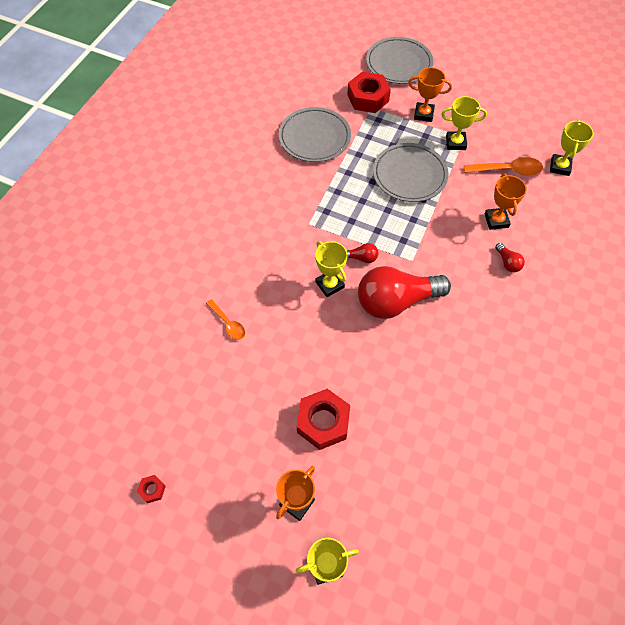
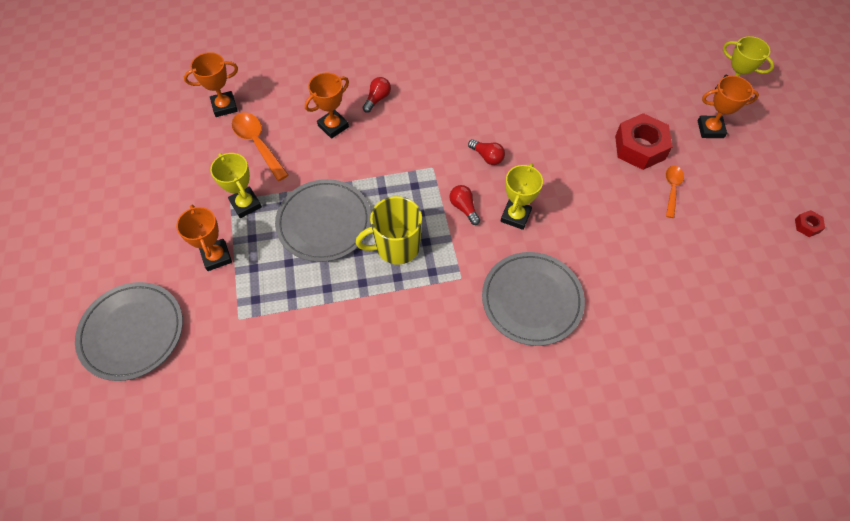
camera: 125 degrees left, 0 degrees up
orange spoon [206,299,245,340] -> orange spoon moved to [666,166,684,218]
grey plate [279,107,351,162] -> grey plate moved to [482,252,585,346]
red nut [347,72,391,113] -> none
red light bulb [358,266,451,319] -> red light bulb [468,139,505,165], size x0.41
yellow trophy [550,120,594,176] -> orange trophy [184,52,238,117]
none -> yellow mug [356,196,422,265]

